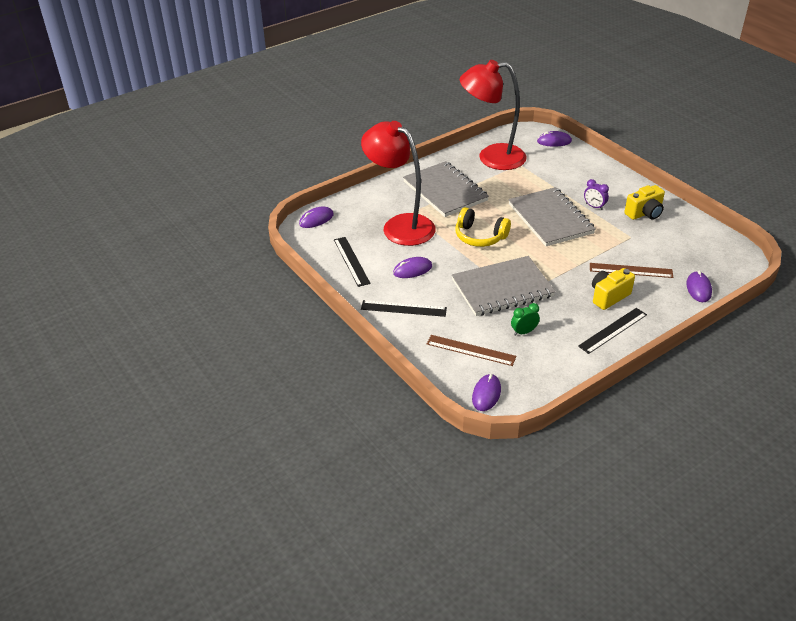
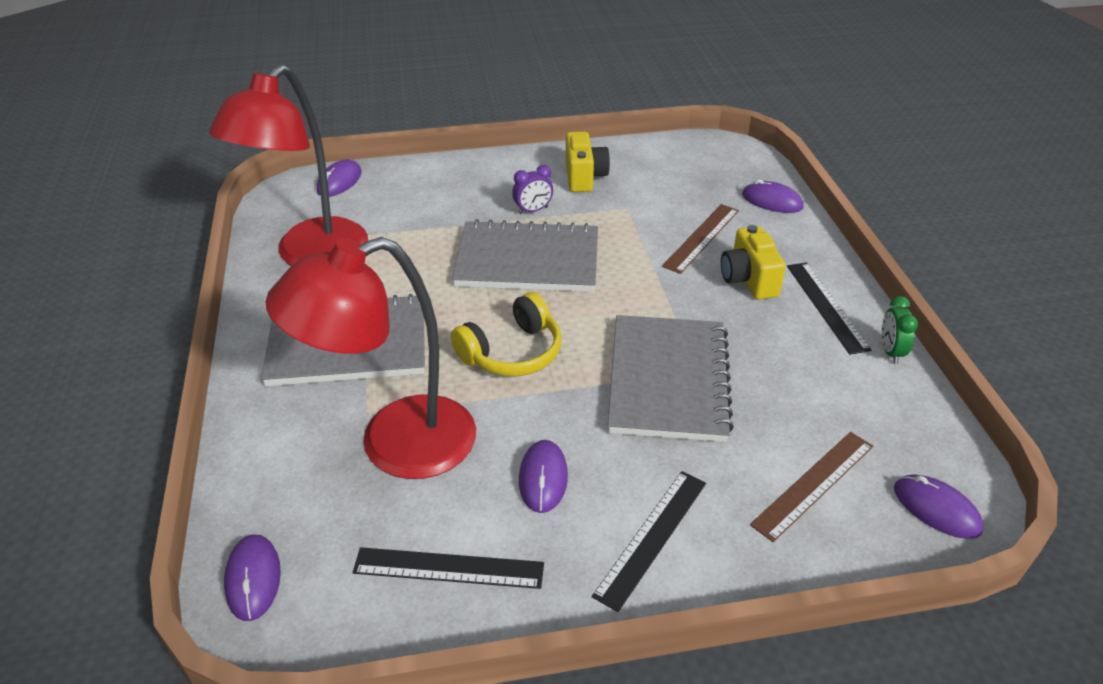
camera: 65 degrees left, 0 degrees up
green clock [511,303,540,336] -> green clock moved to [881,296,918,364]

